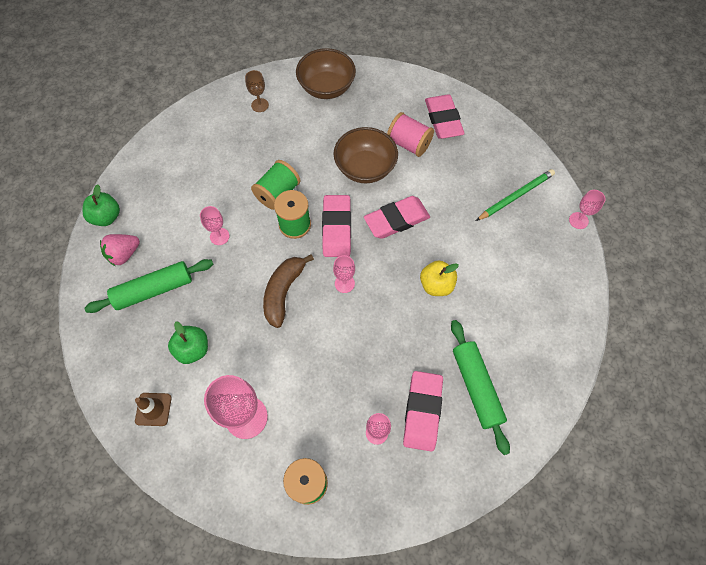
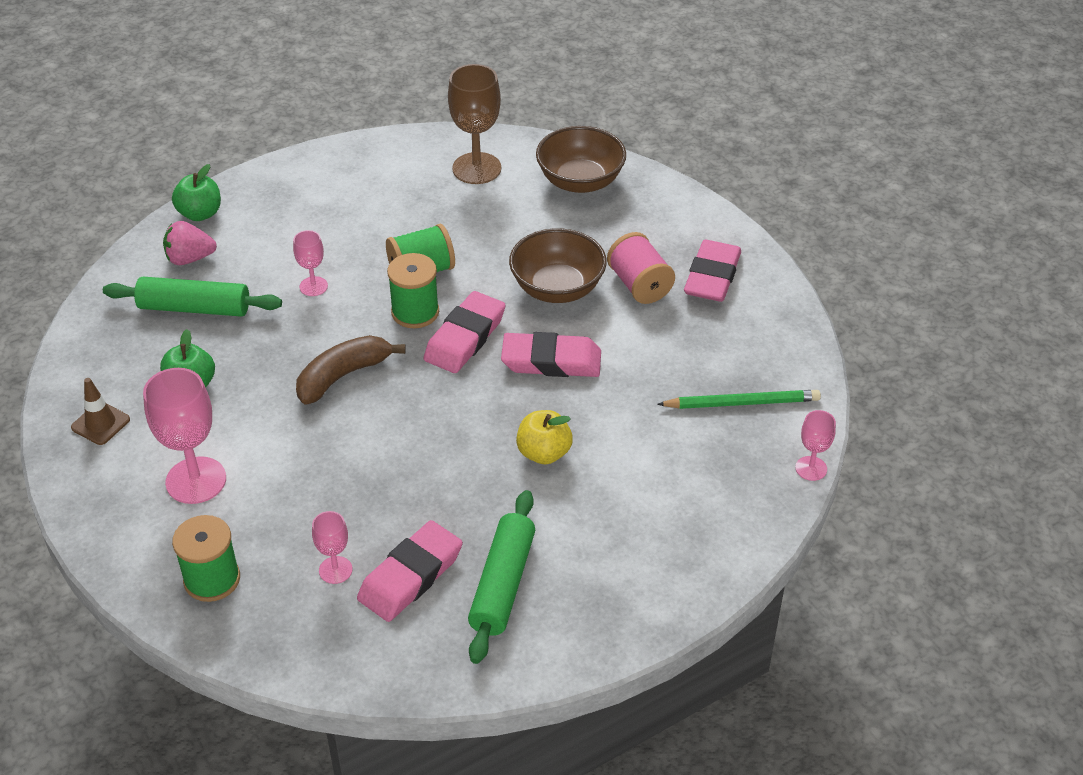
camera: 30 degrees right, 20 degrees down
brown goblet [245,70,269,112] -> brown goblet [448,64,501,184], size x1.88
pink goblet [333,255,355,293] -> none

